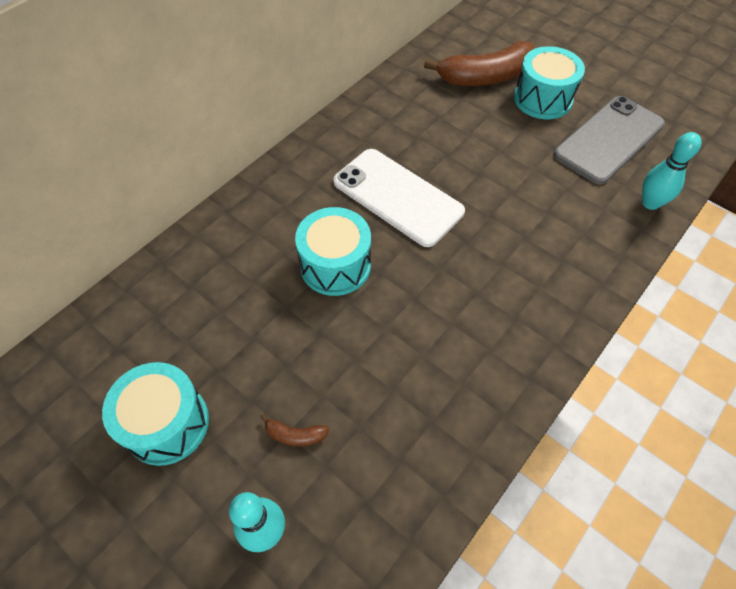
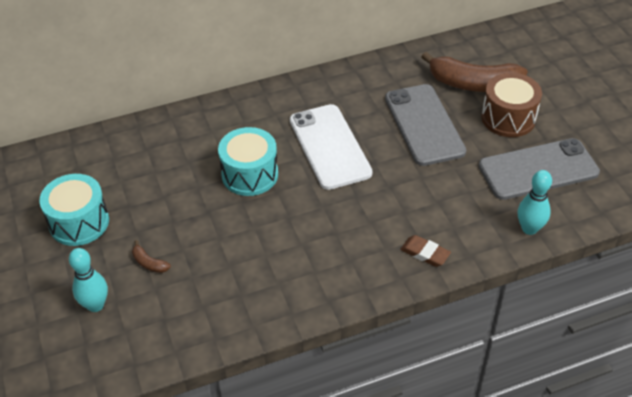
camera: 30 degrees right, 10 degrees down
turquoise drum [514,46,585,119] -> brown drum [482,73,542,137]
none -> grey phone [385,84,466,166]
none -> brown eraser [400,235,451,267]

